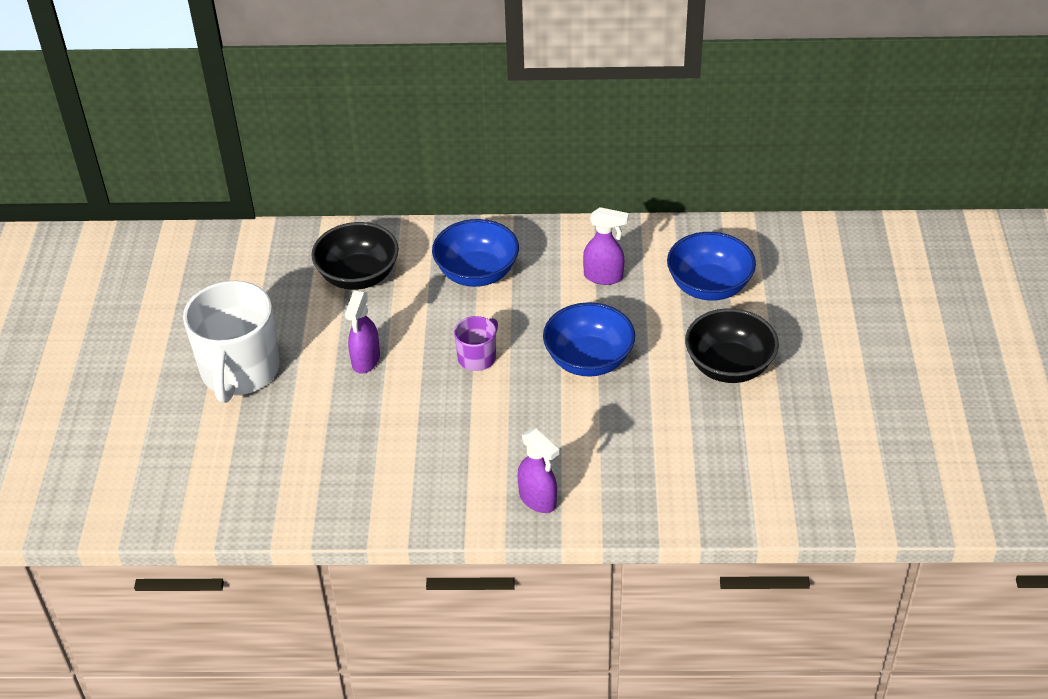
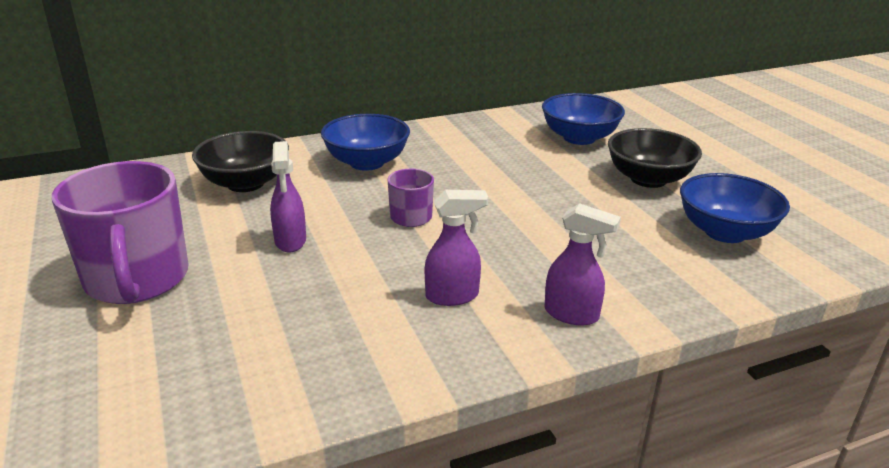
camera: 25 degrees left, 15 degrees down
white mug [183,281,280,403] -> purple mug [52,161,189,304]
blue bowl [543,302,635,377] -> blue bowl moved to [680,173,790,243]
purple spray bottle [583,207,629,285] -> purple spray bottle moved to [425,190,488,306]

